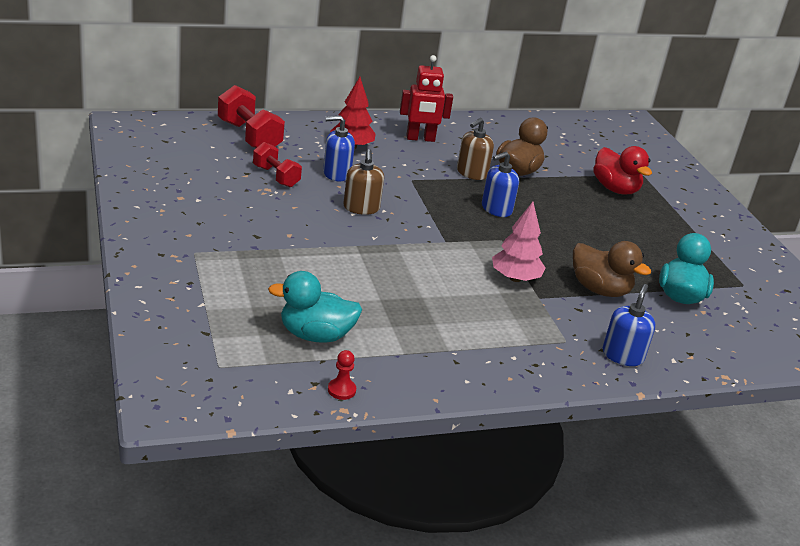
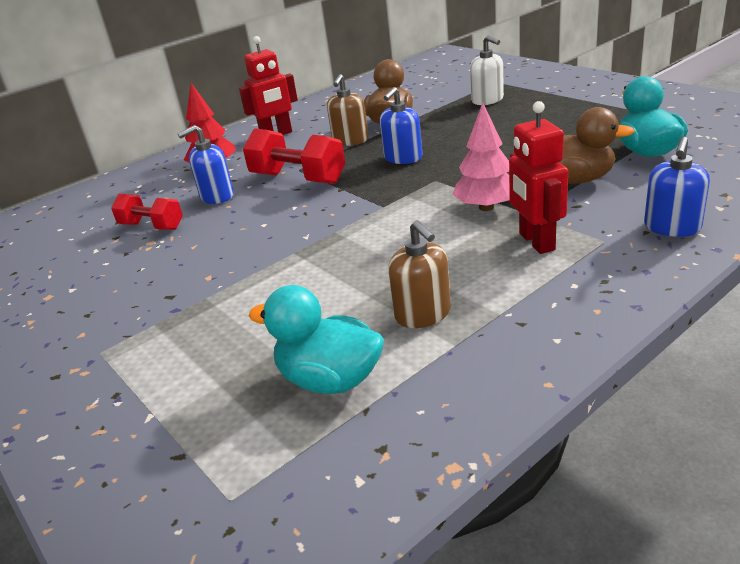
camera: 15 degrees left, 0 degrees up
red dumbbell [218,85,285,148] -> red dumbbell moved to [243,128,345,184]
turquoise duck [268,271,362,343] -> turquoise duck turned 45 degrees clockwise [249,285,384,394]
red pawn [328,350,356,400] -> none
brown soap dispenser [343,149,384,215] -> brown soap dispenser moved to [388,220,451,328]
red duck [593,146,652,194] -> white soap dispenser [470,35,504,105]
blue soap dispenser [603,284,656,366] -> blue soap dispenser turned 150 degrees counterclockwise [644,137,710,237]
none -> red robot [509,101,568,254]

